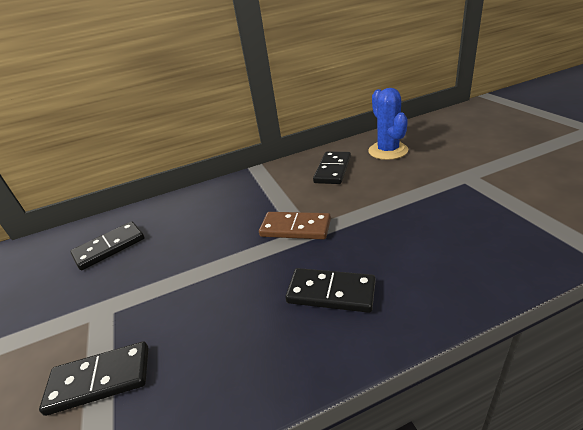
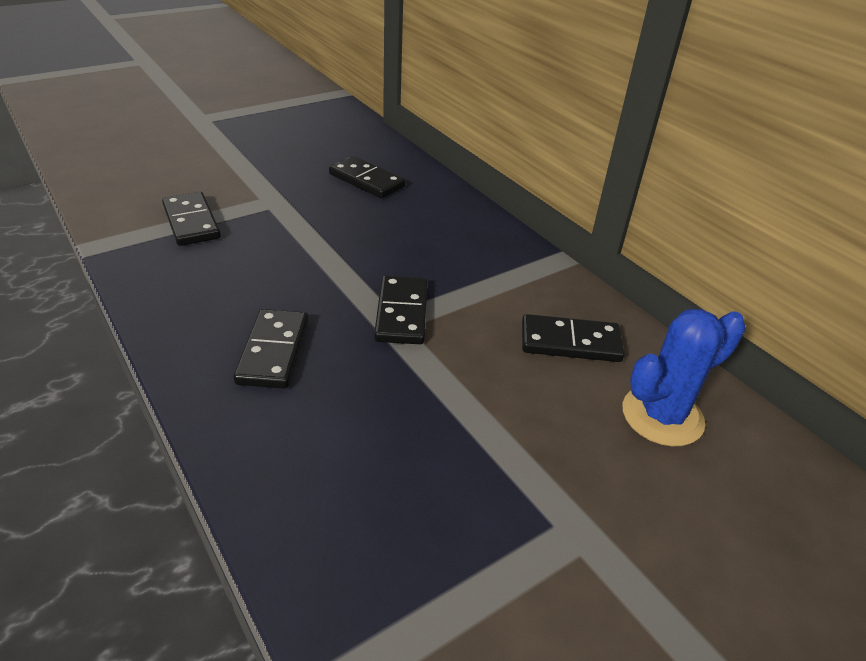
camera: 70 degrees right, 5 degrees up
brown domino [259,212,331,239] -> black domino [374,275,427,344]

